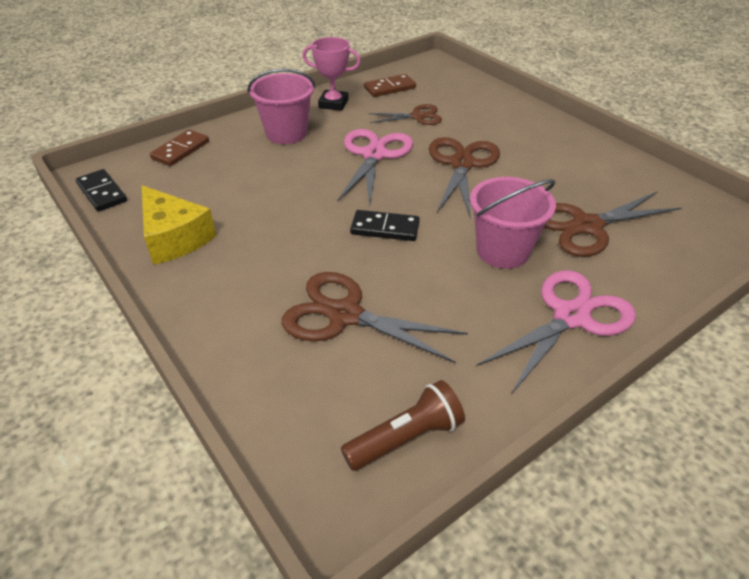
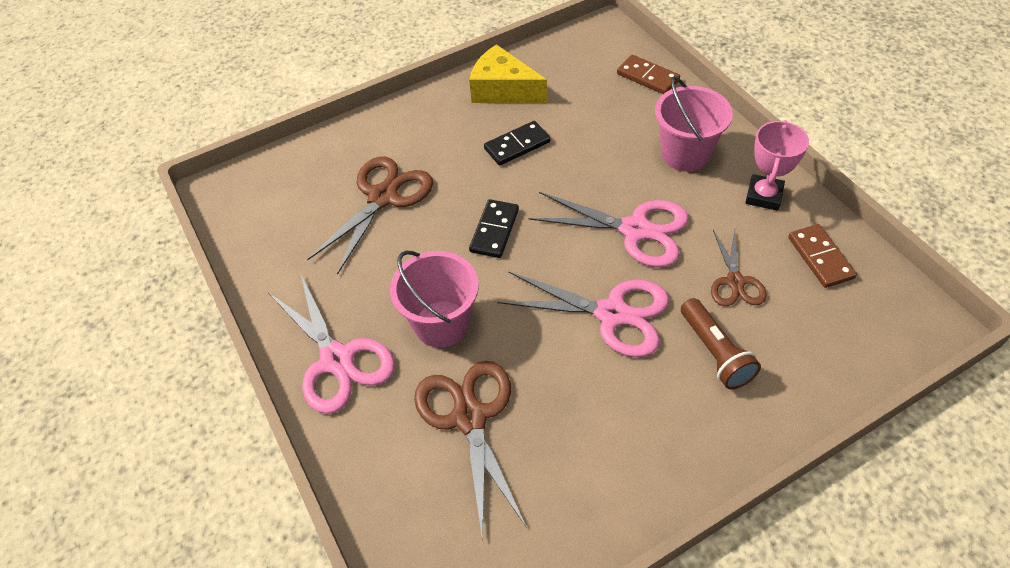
camera: 100 degrees right, 10 degrees up
black domino [76,169,127,212] -> black domino moved to [484,121,550,166]
yellow cheese [142,185,216,265] -> yellow cheese turned 60 degrees clockwise [469,44,547,103]
brown flashlight [341,380,465,471] -> brown flashlight moved to [681,298,761,390]
brown scissors [429,137,500,219] -> pink scissors [497,271,669,357]

